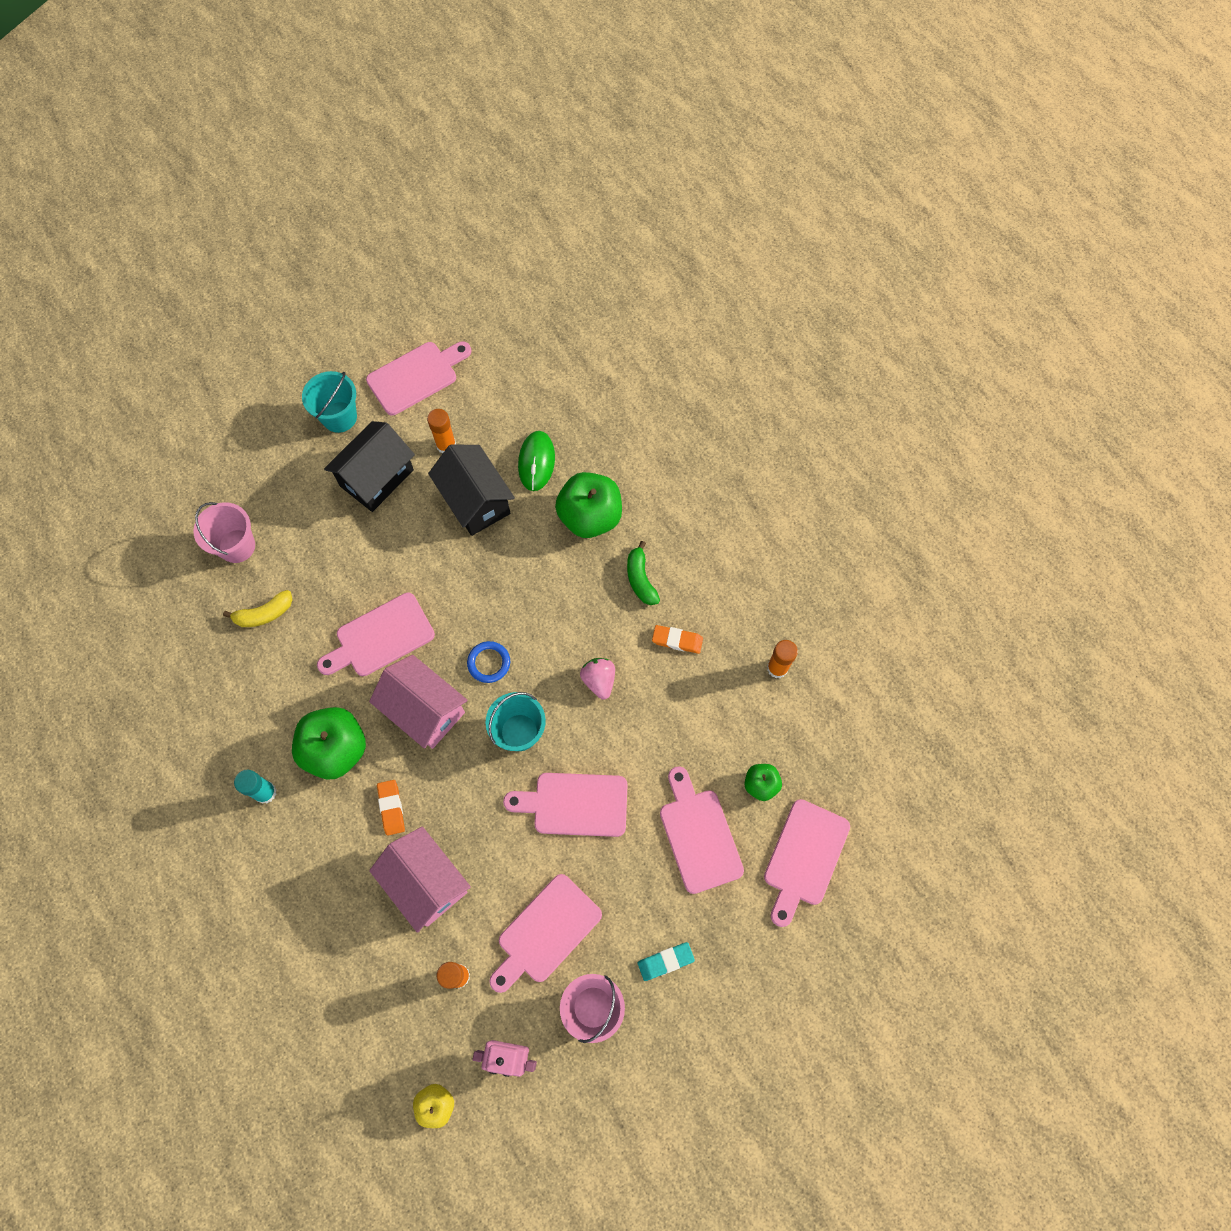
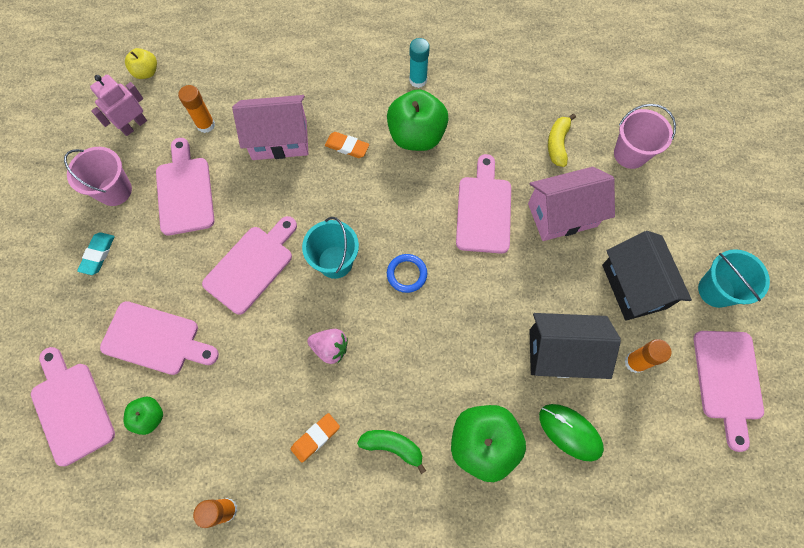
camera: 125 degrees right, 0 degrees up
pink house [369,655,468,749] -> pink house moved to [528,167,615,241]

